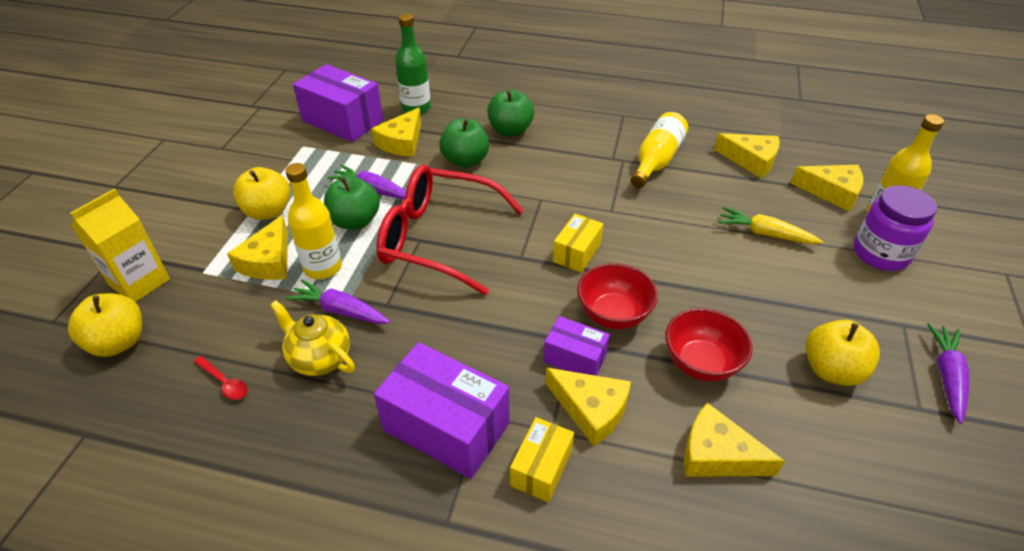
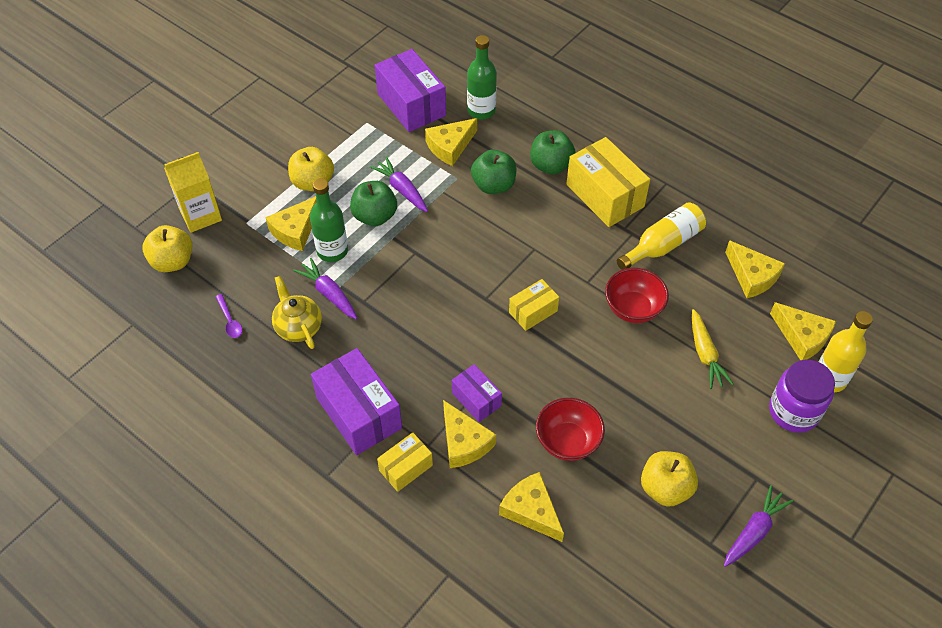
camera: 25 degrees right, 10 degrees up
red spoon [194,356,248,400] -> purple spoon [216,294,242,338]
yellow bottle [285,163,342,279] -> green bottle [310,179,348,262]
red glasses [376,164,524,295] -> none
red bowl [577,263,658,329] -> red bowl moved to [605,268,669,323]
yellow carrot [718,207,823,244] -> yellow carrot turned 150 degrees counterclockwise [692,309,733,389]
none -> yellow box [566,137,650,227]

